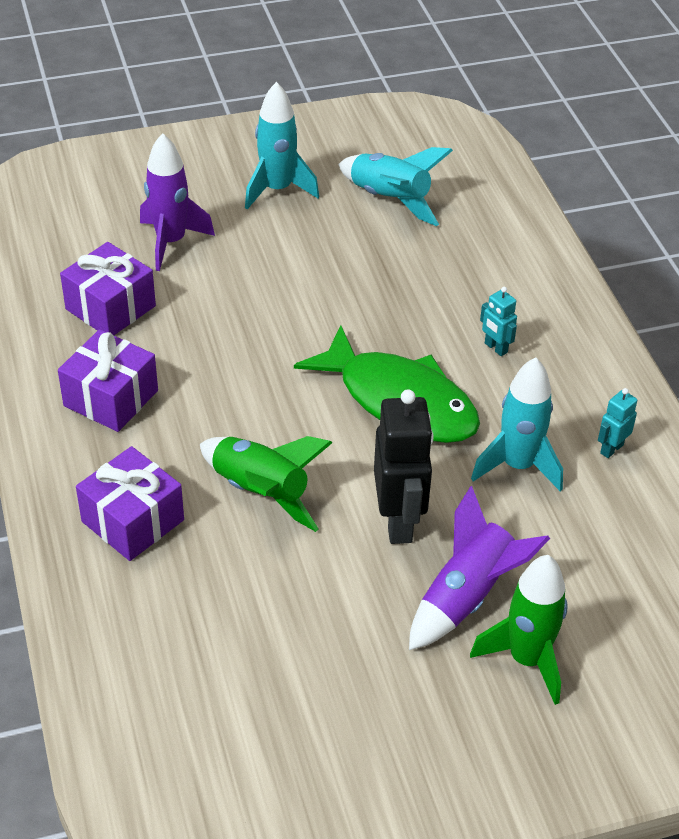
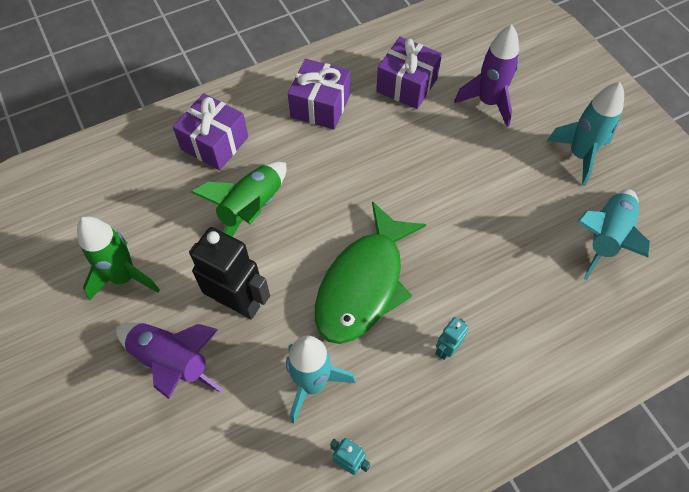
camera: 80 degrees right, 15 degrees up
black robot [374,390,433,544] -> black robot turned 135 degrees counterclockwise [189,227,270,320]
green rocket [470,555,568,705] -> green rocket moved to [77,216,160,301]

